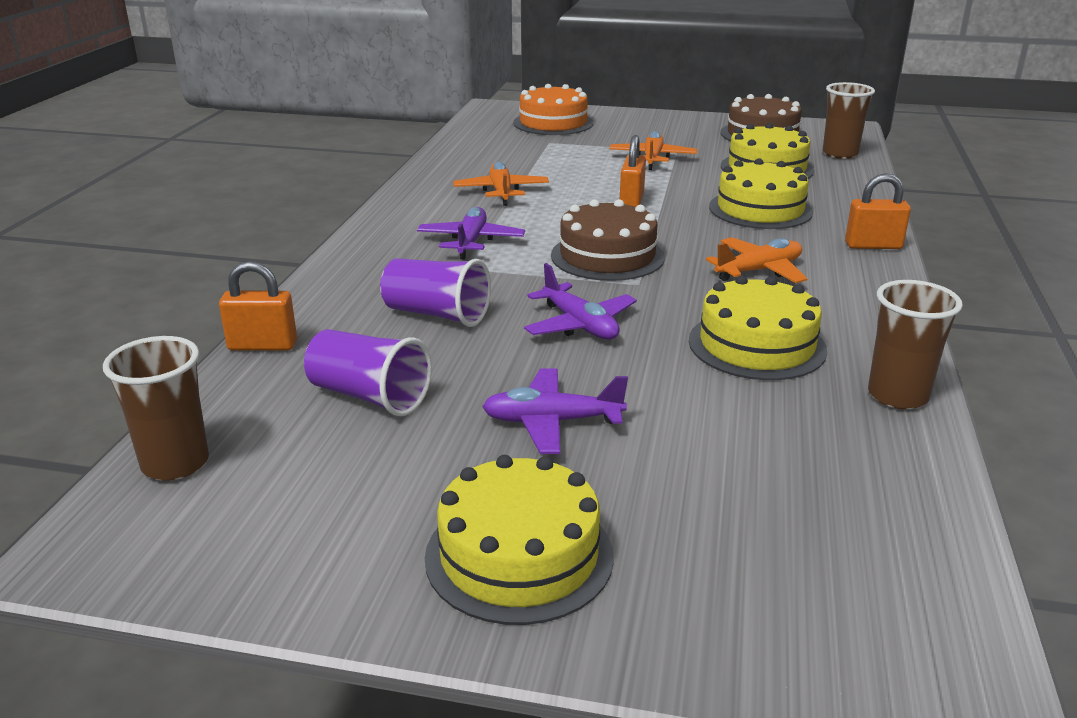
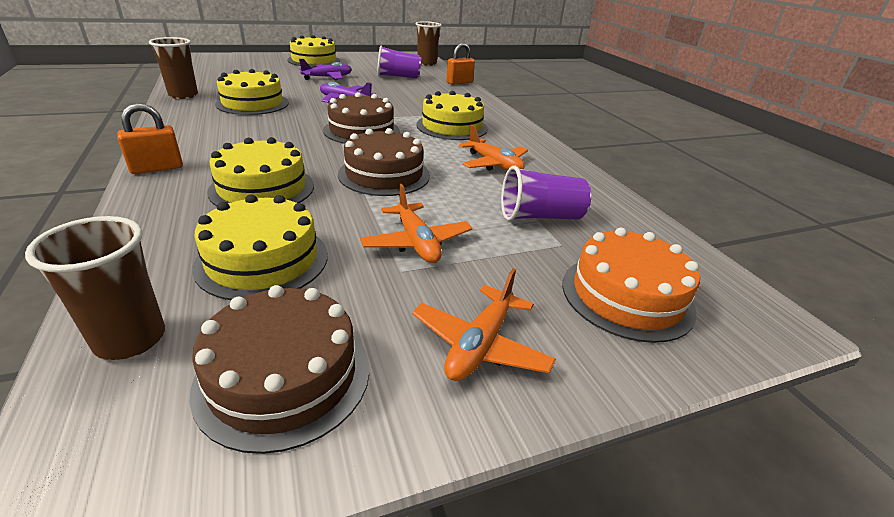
camera: 145 degrees right, 5 degrees up
purple cup [380,258,491,327] -> purple cup moved to [501,166,591,221]
purple plane [417,207,525,260] -> yellow cake [416,91,488,140]
orange padlock [620,135,646,207] -> brown cake [338,128,430,196]
orange plane [706,237,808,283] -> orange plane moved to [412,268,556,381]

